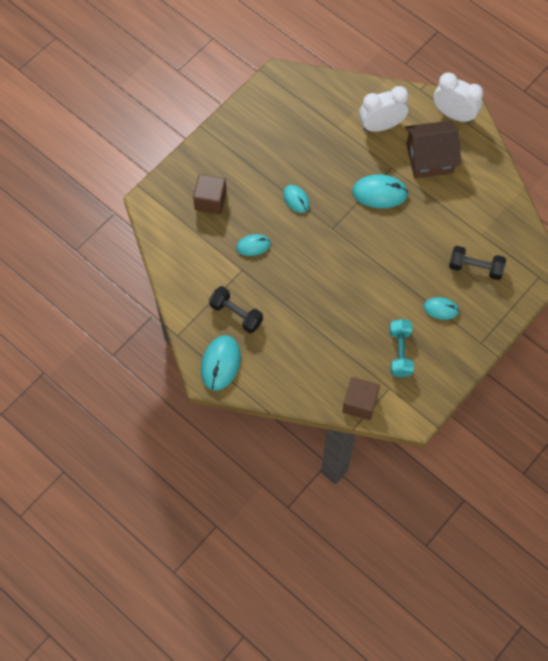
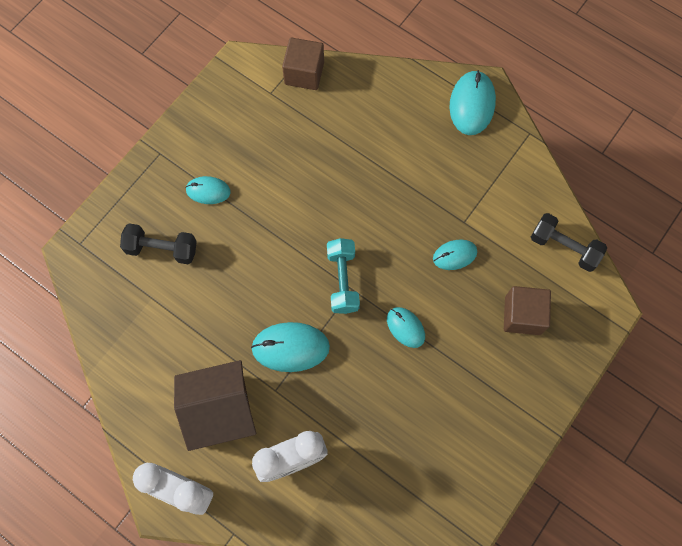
camera: 175 degrees right, 5 degrees up
black dumbbell [209,286,263,333] -> black dumbbell moved to [531,213,607,272]
turquoise dumbbell [390,319,414,377] -> turquoise dumbbell moved to [327,238,360,314]

